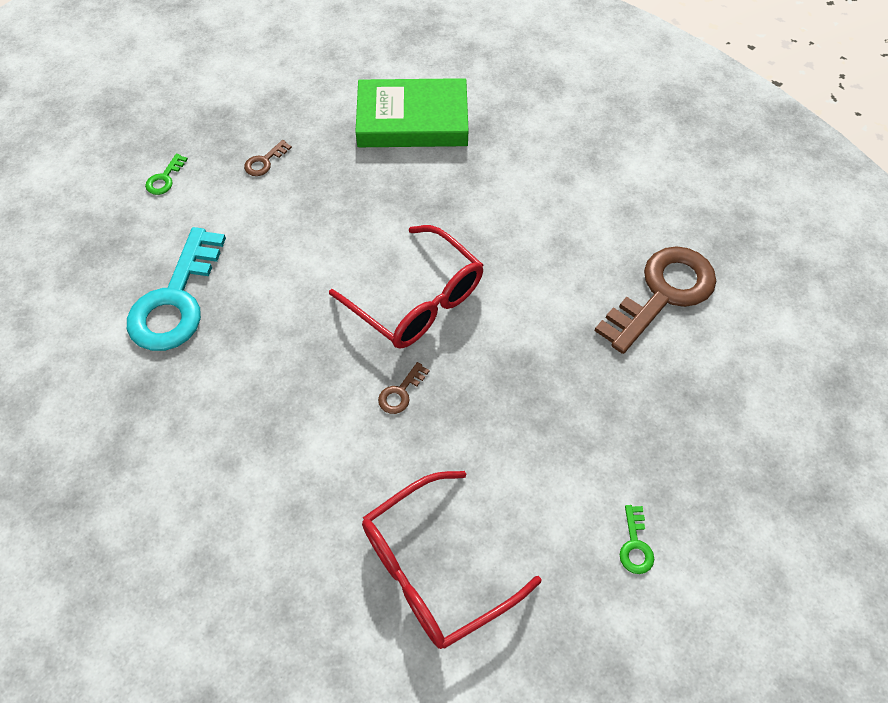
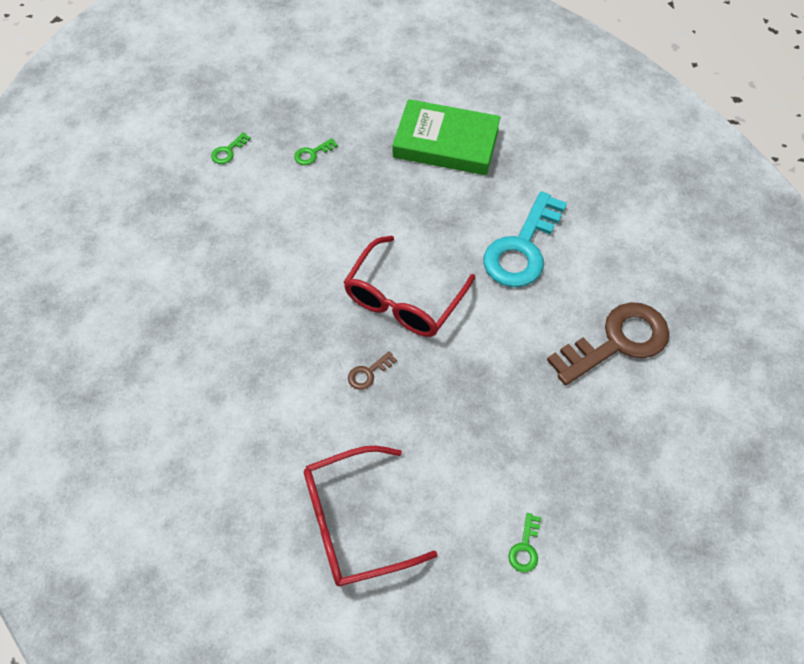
camera: 15 degrees right, 0 degrees up
turquoise key [127,227,226,351] -> turquoise key moved to [483,191,567,287]
brown key [244,140,292,176] -> green key [294,138,338,165]
red glasses [329,225,483,349] -> red glasses turned 60 degrees clockwise [343,236,475,337]

